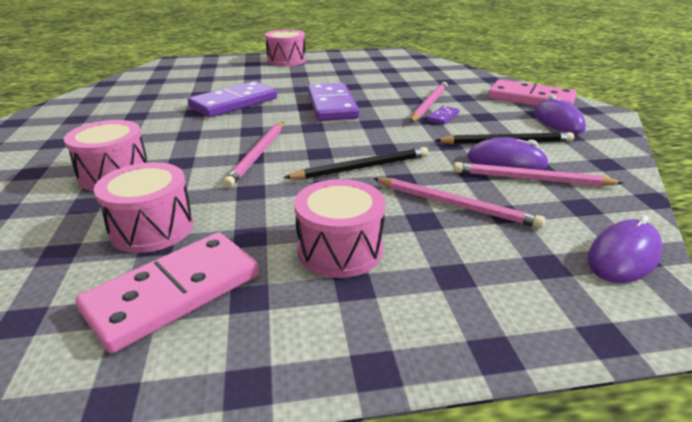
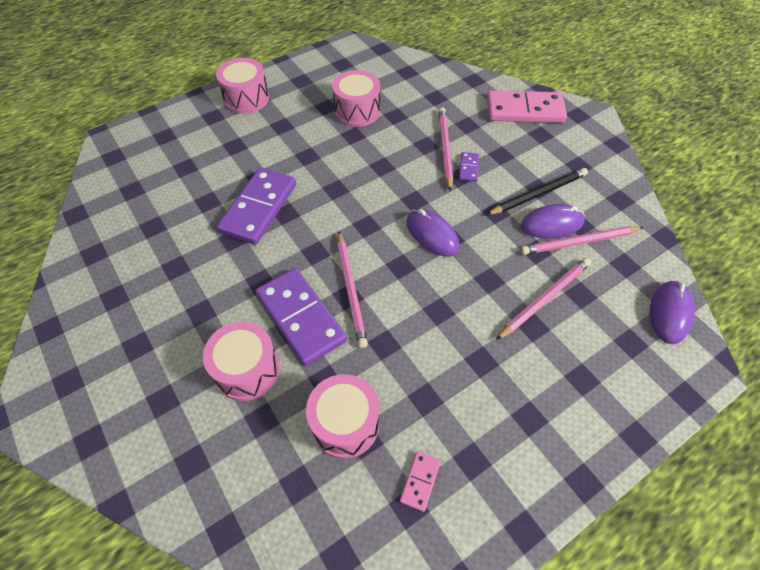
camera: 25 degrees left, 25 degrees up
pink domino [75,232,259,354] -> pink domino [400,451,441,512], size x0.44
black pencil [284,147,429,179] -> none
pink drum [294,179,385,278] -> pink drum moved to [332,70,380,127]
purple domino [308,83,360,121] -> purple domino moved to [255,268,347,366]
pink pencil [373,178,546,229] -> pink pencil turned 45 degrees counterclockwise [496,258,591,340]
purple mouse [534,95,586,134] -> purple mouse moved to [406,209,460,257]

